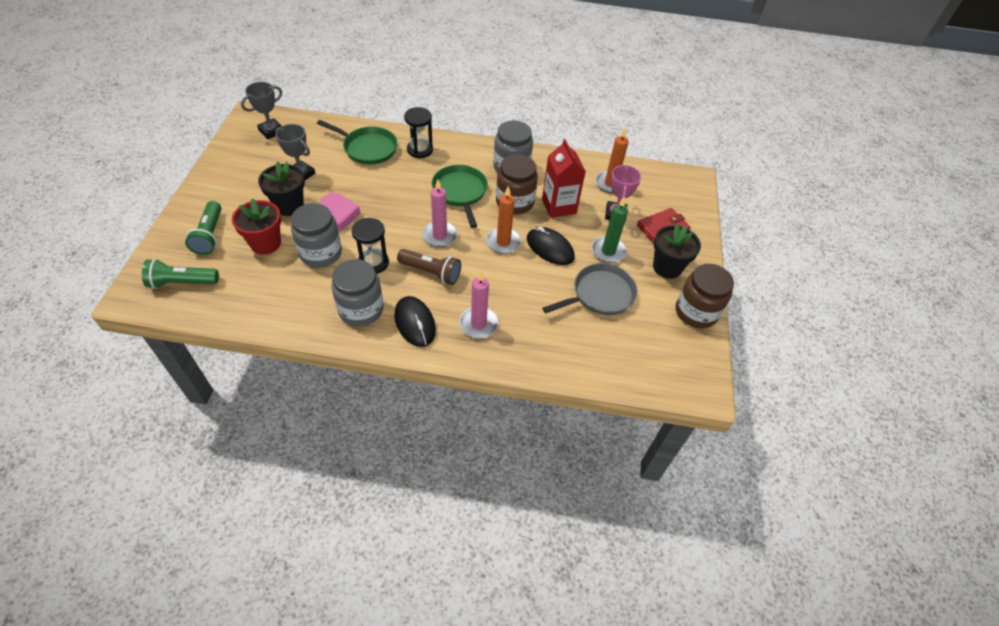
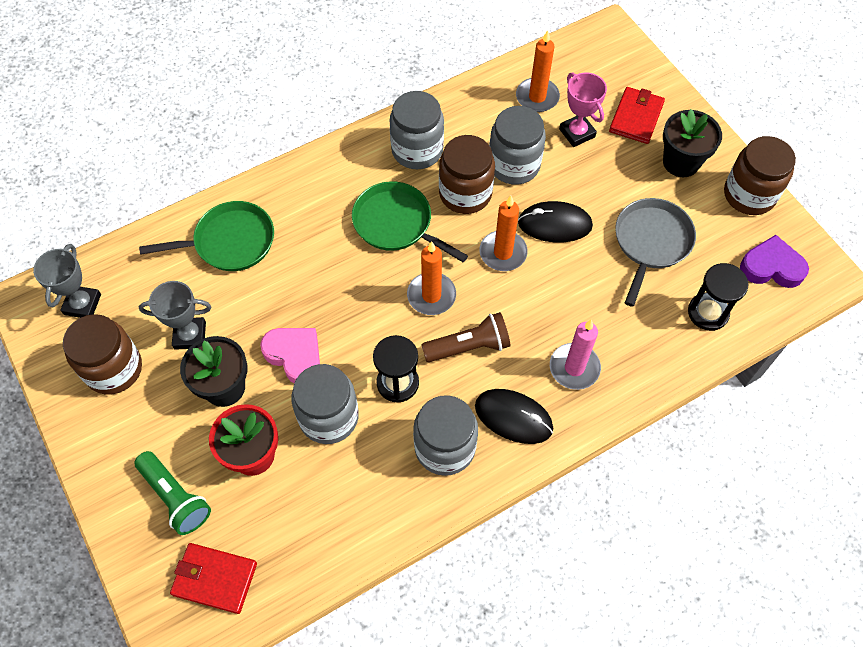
camera: 35 degrees left, 10 degrees up
green flashlight [142,259,219,289] -> red wallet [170,543,257,614]
black hourglass [404,107,433,158] -> black hourglass moved to [688,263,748,331]
pink candle [422,180,458,247] -> orange candle [407,241,456,315]
red carton [542,139,586,218] -> grey jar [489,106,546,185]
green candle [591,196,628,263] -> none
none -> brown jar [63,314,142,394]
none -> purple heart [740,235,809,288]

